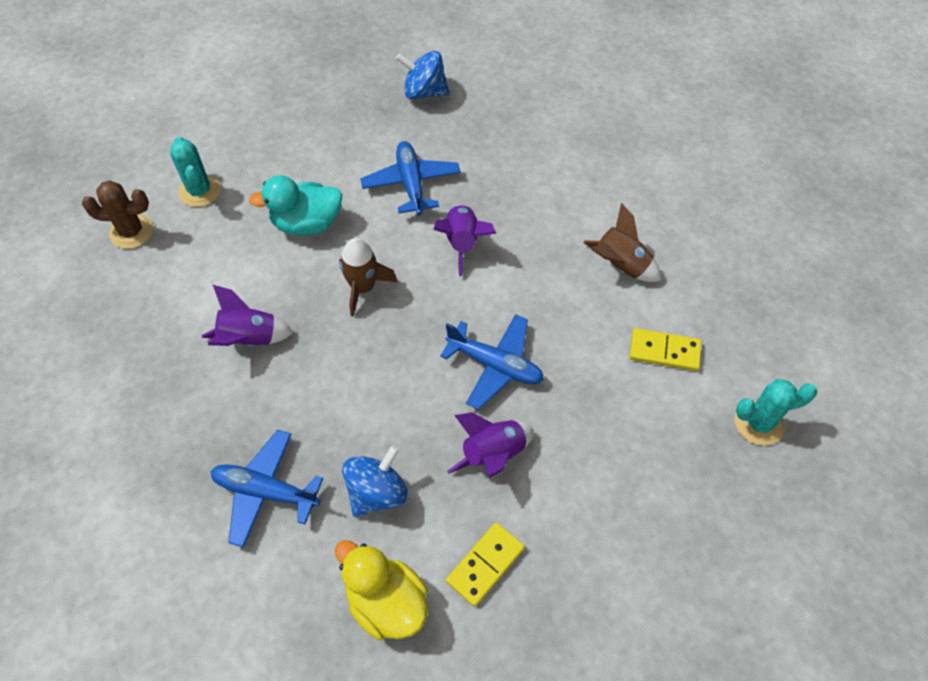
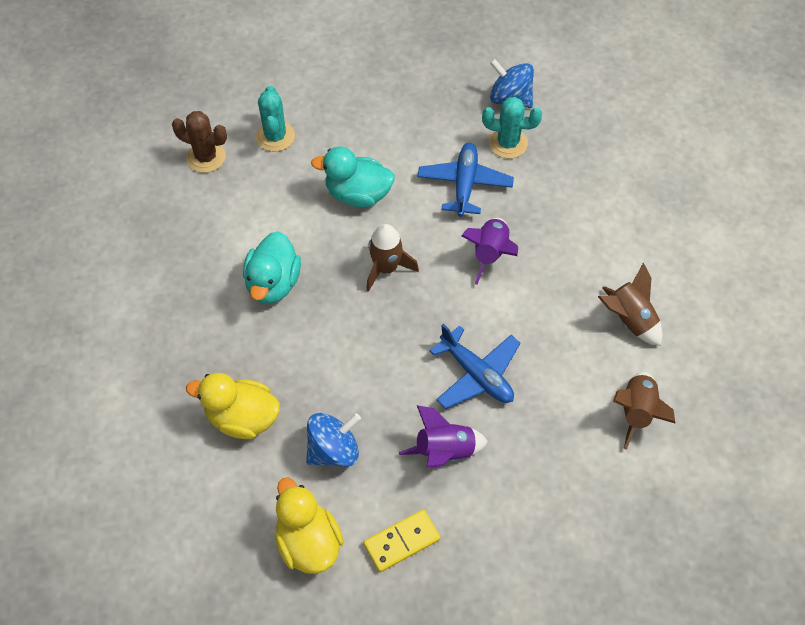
camera: 20 degrees right, 0 degrees up
purple rocket [202,284,294,347] -> turquoise duck [243,231,301,304]
blue plane [210,430,323,548] -> yellow duck [186,373,280,439]
yellow domino [629,328,702,371] -> brown rocket [613,372,675,450]
turquoise cactus [735,379,817,446] -> turquoise cactus moved to [482,97,542,159]

